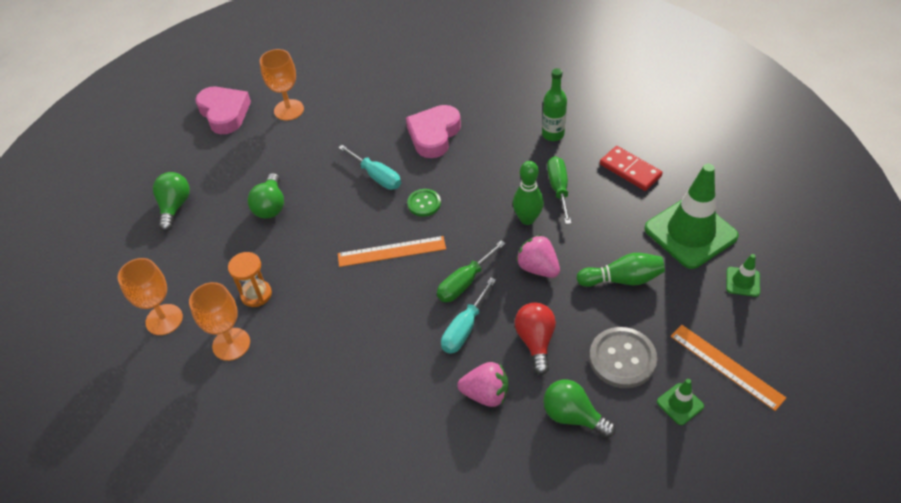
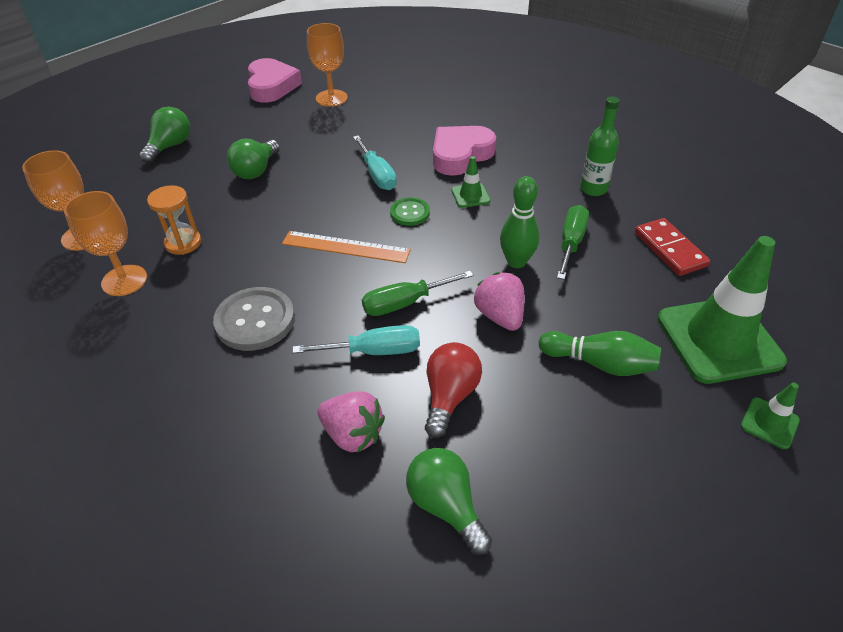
camera: 20 degrees right, 5 degrees down
turquoise screwdriver [441,278,496,354] -> turquoise screwdriver turned 150 degrees counterclockwise [293,325,420,355]
grey button [589,327,657,388] -> grey button moved to [213,287,295,351]
green traffic cone [657,379,704,425] -> green traffic cone moved to [451,156,491,208]
orange ruler [670,325,786,411] -> none

